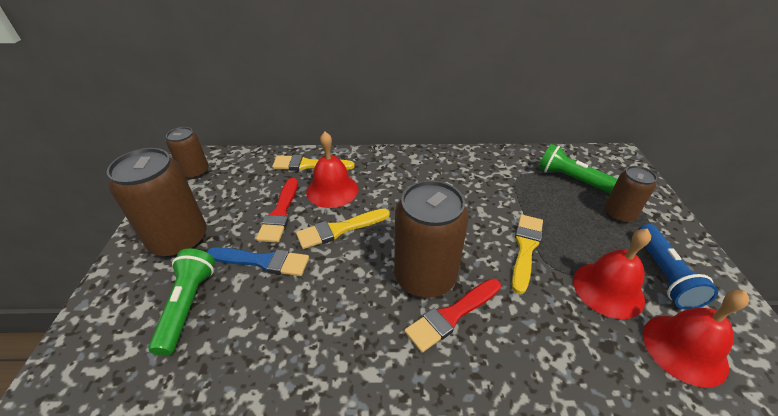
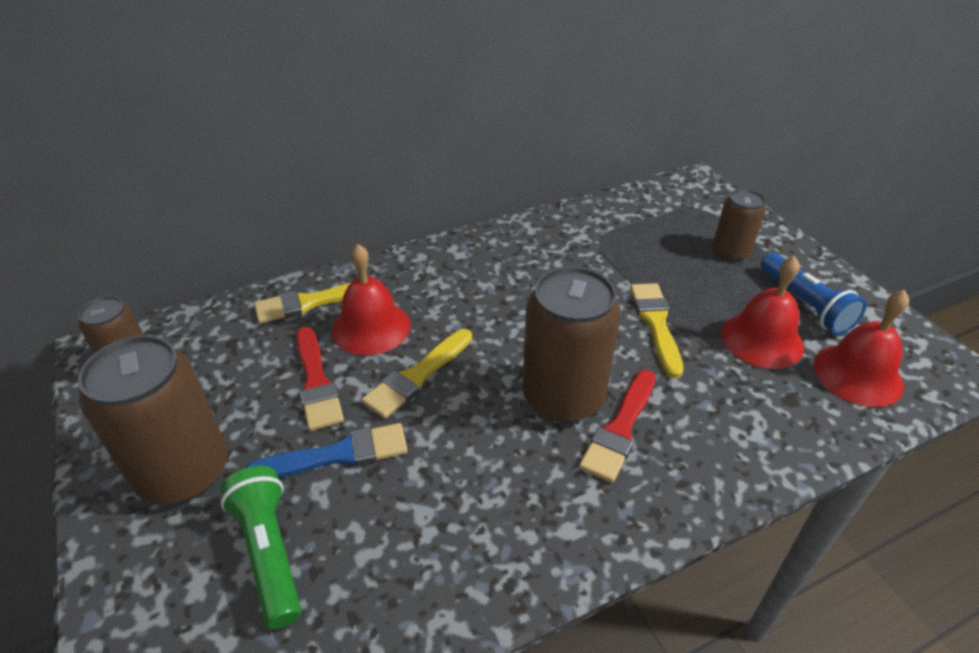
camera: 25 degrees left, 0 degrees up
green flashlight [538,144,618,194] -> none

